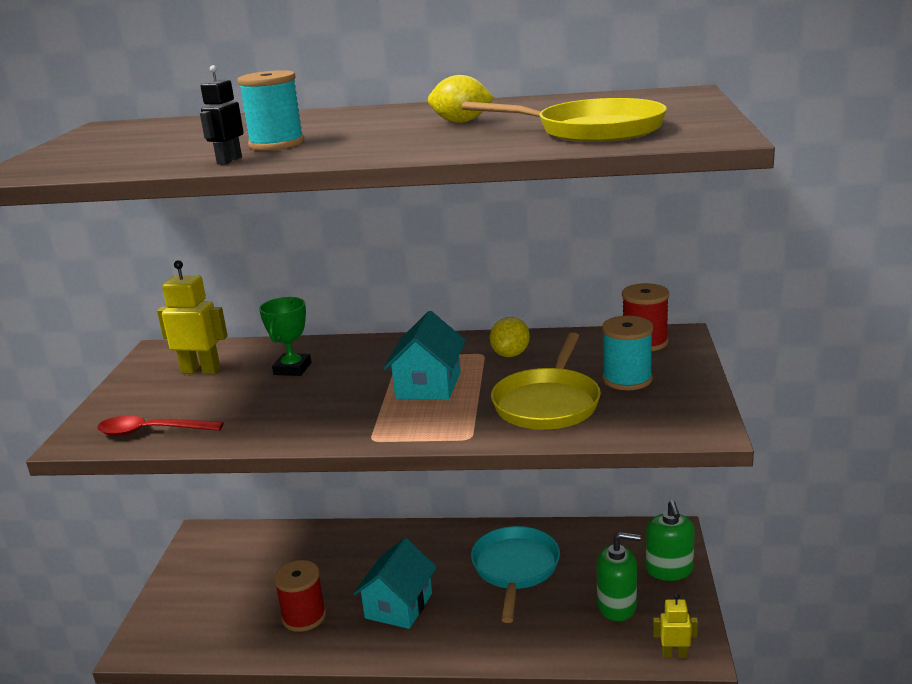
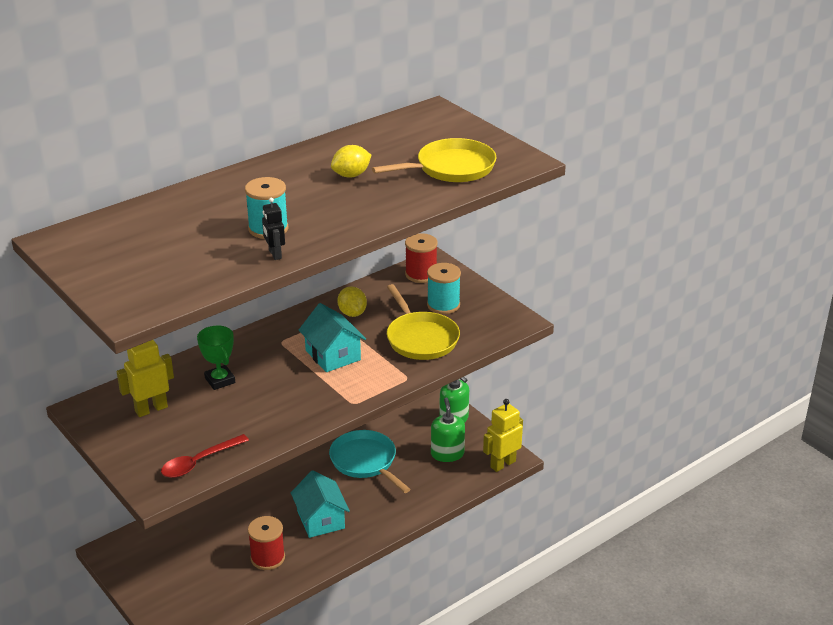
camera: 45 degrees left, 10 degrees up
green soap dispenser [597,532,641,621] -> green soap dispenser turned 60 degrees counterclockwise [431,398,465,462]
yellow robot [653,594,698,658] -> yellow robot [483,399,523,472], size x1.67

